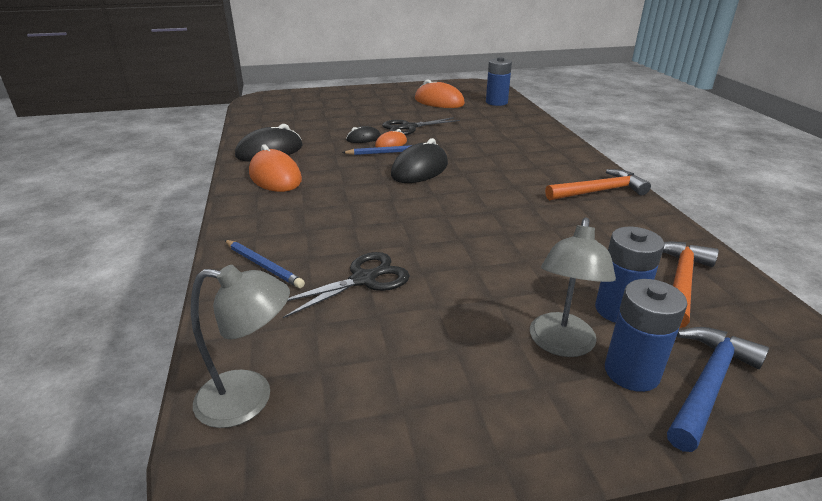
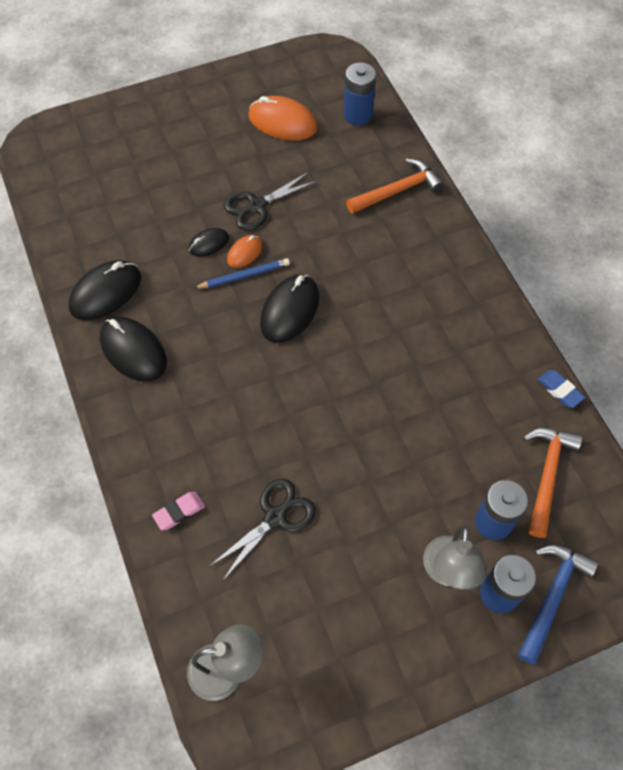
camera: 10 degrees left, 30 degrees up
blue pencil [225,240,305,288] -> pink eraser [152,492,205,530]
orange mouse [249,144,302,192] -> black mouse [100,317,167,382]
orange hammer [545,169,651,201] -> orange hammer moved to [346,159,444,214]
none -> blue eraser [537,370,585,408]

